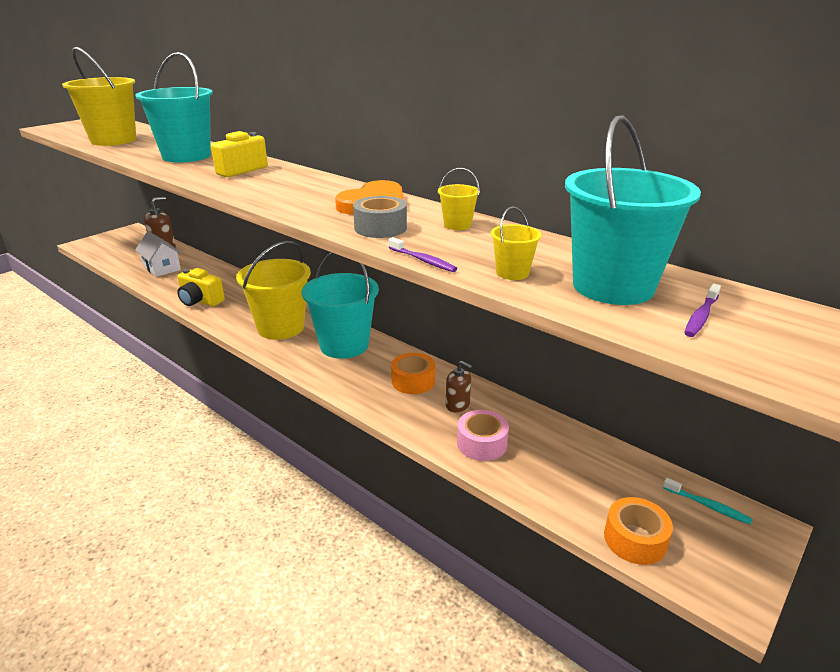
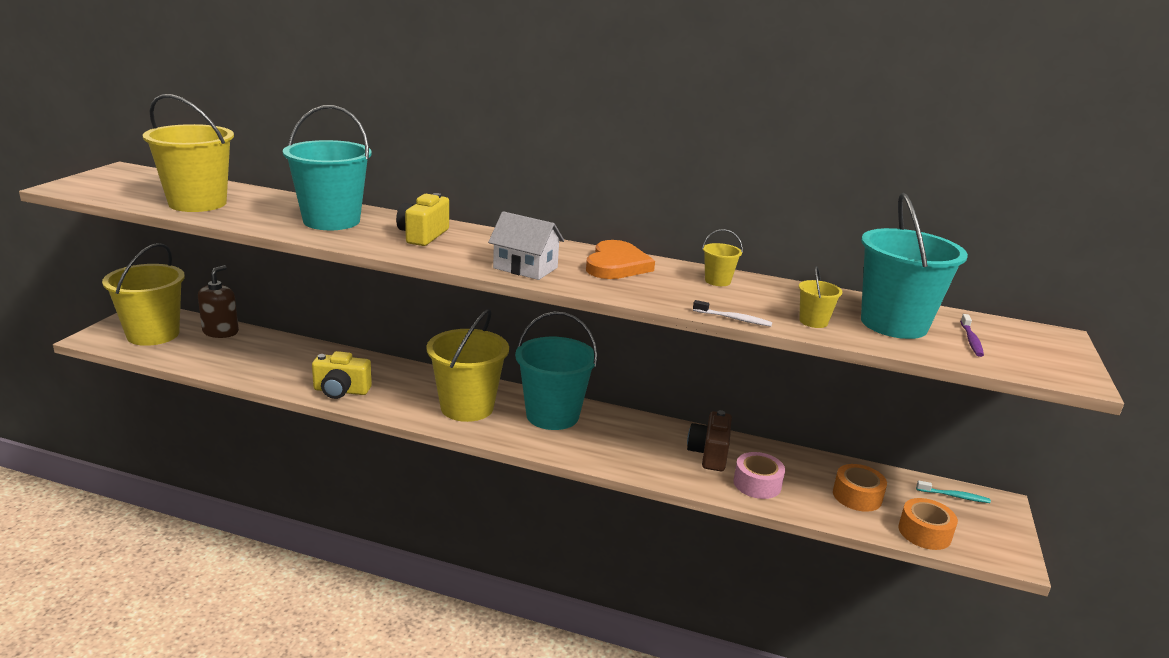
camera: 25 degrees left, 5 degrees down
white house [135,231,182,277] -> white house moved to [488,211,564,280]
grey tape [353,196,407,238] -> none
purple toothbrush [388,237,457,272] -> white toothbrush [693,300,772,327]
orange tape [391,353,435,394] -> orange tape moved to [833,464,887,512]
brown soap dispenser [446,361,472,412] -> brown camera [687,410,732,471]
none -> yellow bucket [102,243,185,346]

